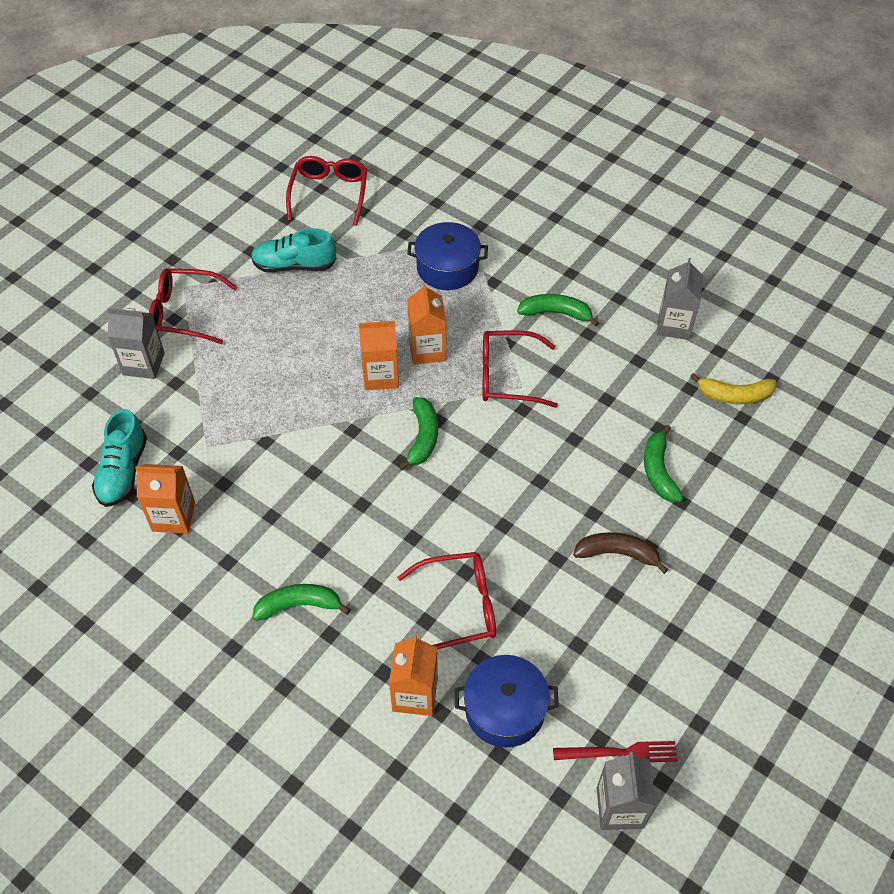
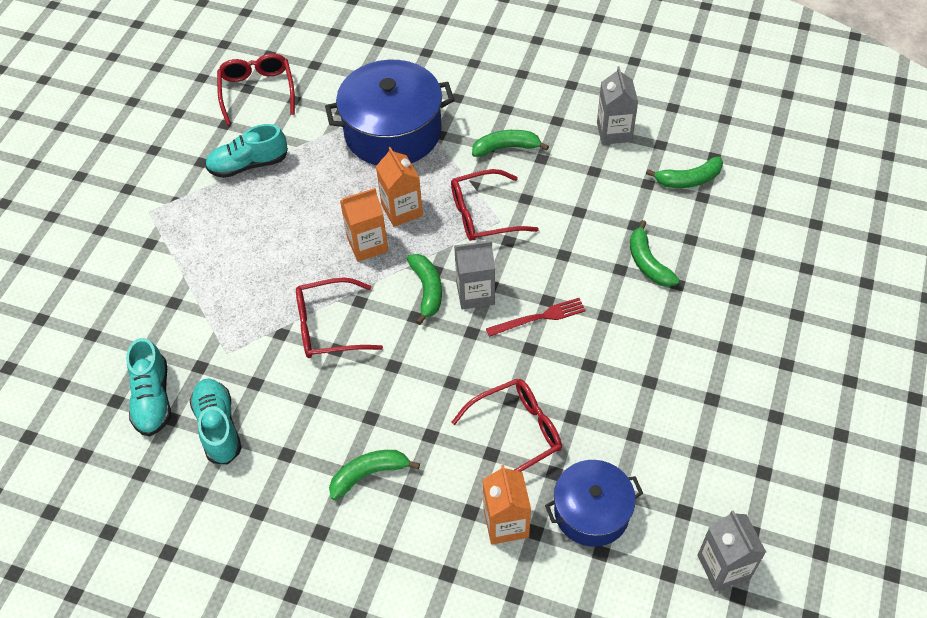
camera: 15 degrees left, 0 degrees up
grey carton [107,308,165,379] -> grey carton moved to [454,240,495,309]
orange carton [135,464,195,534] -> turquoise shoe [189,378,242,464]
red glasses [149,268,238,344] -> red glasses moved to [296,277,383,358]
blue pot [407,222,488,290] -> blue pot [325,60,454,165], size x1.64
red fork [553,741,678,762] -> red fork moved to [486,298,586,337]
brown banana [573,532,668,574] -> none
yellow banana [690,373,777,404] -> green banana [646,157,723,188]

